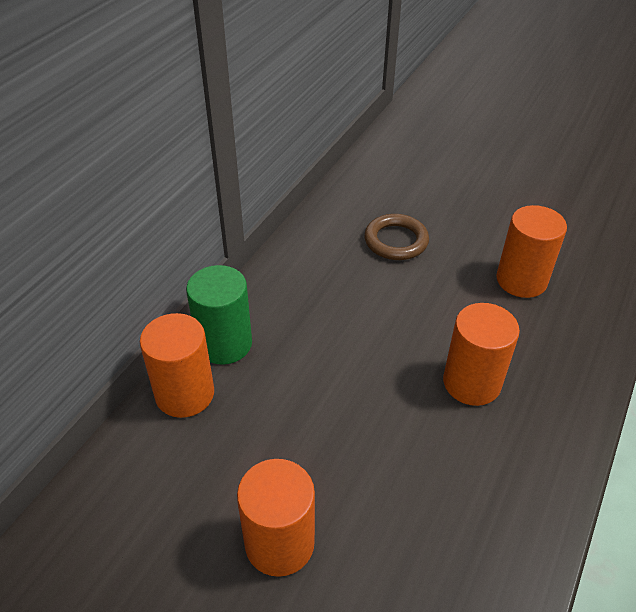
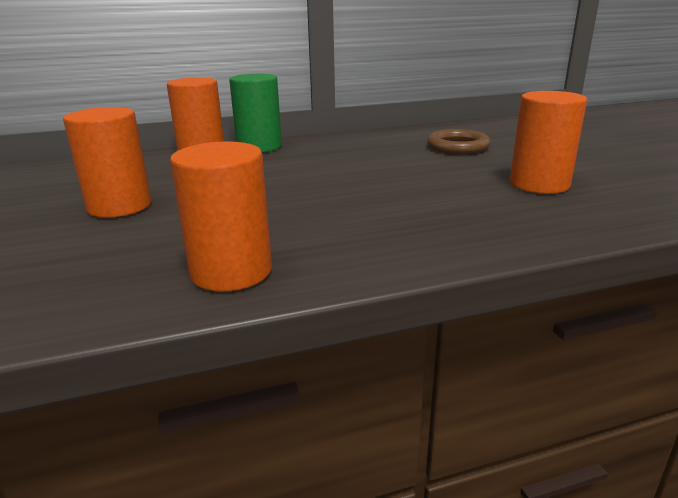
camera: 45 degrees right, 20 degrees down
orange cylinder [443,303,520,406] -> orange cylinder moved to [170,141,272,292]

